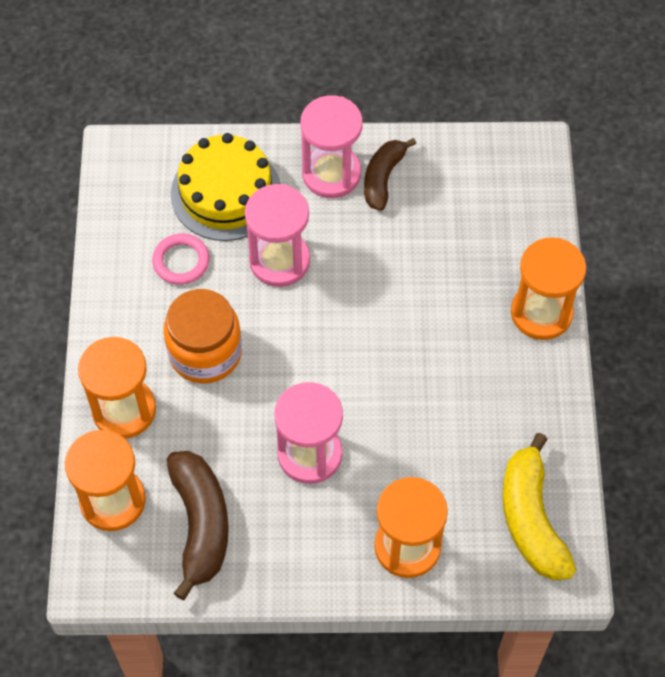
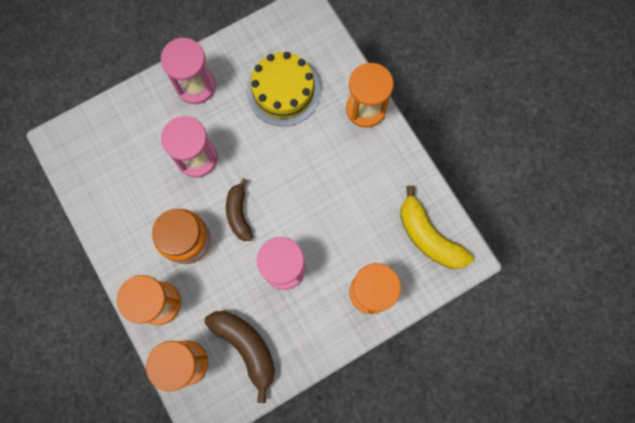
camera: 30 degrees left, 15 degrees up
pink ring [152,234,210,285] -> none
yellow cake [171,133,281,241] -> yellow cake moved to [247,52,321,126]
brown banana [364,138,416,211] -> brown banana moved to [226,178,253,241]

